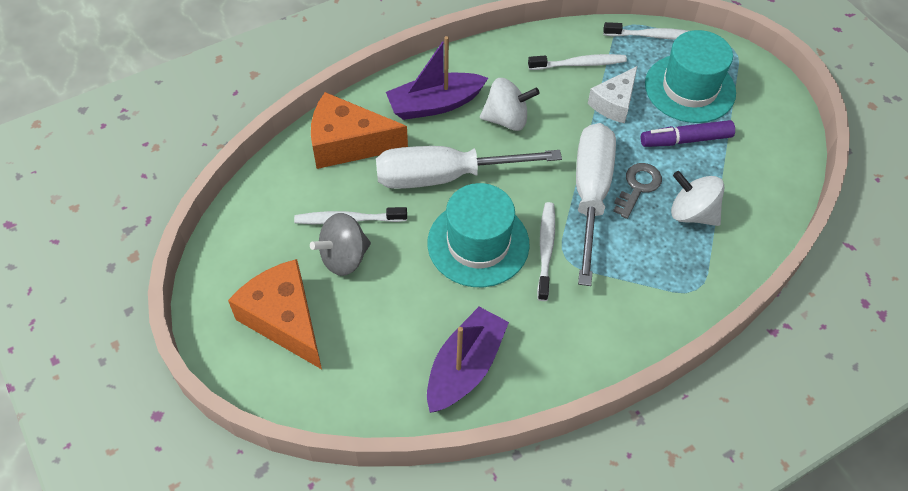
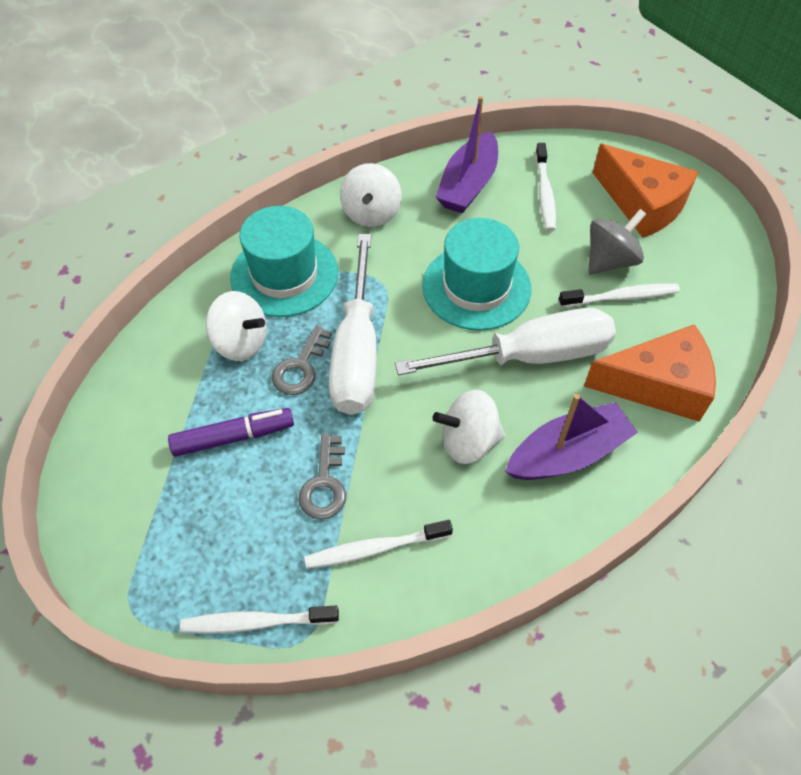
camera: 175 degrees right, 0 degrees up
white toothbrush [537,202,555,301] -> white toothbrush moved to [535,143,556,231]
white cheese [588,66,637,123] -> grey key [298,434,346,519]
turquoise hat [645,30,736,123] -> turquoise hat moved to [230,206,338,317]
none -> white spinning top [340,163,402,227]

